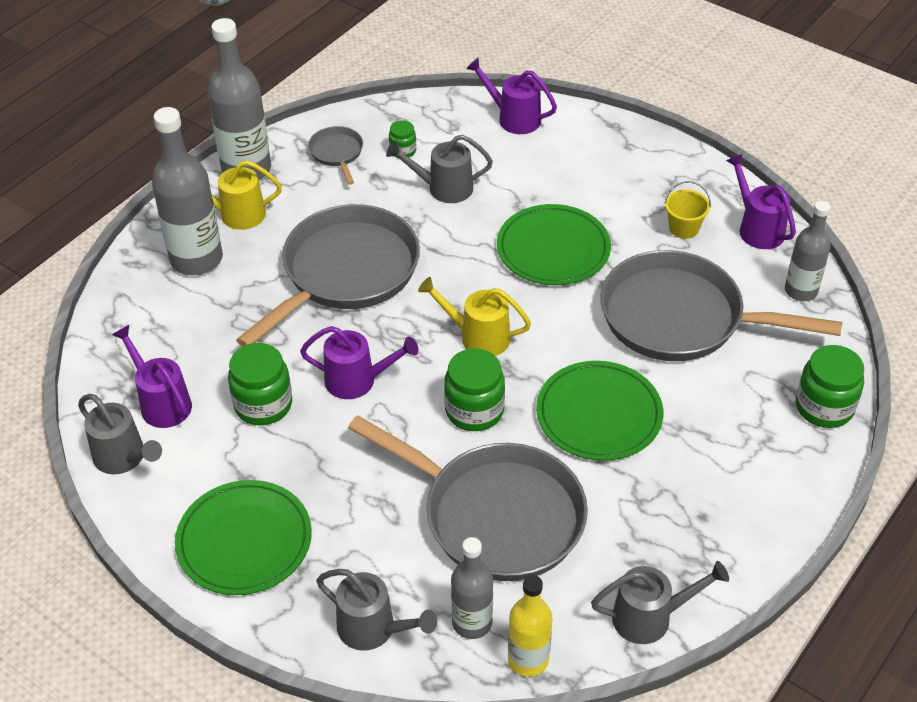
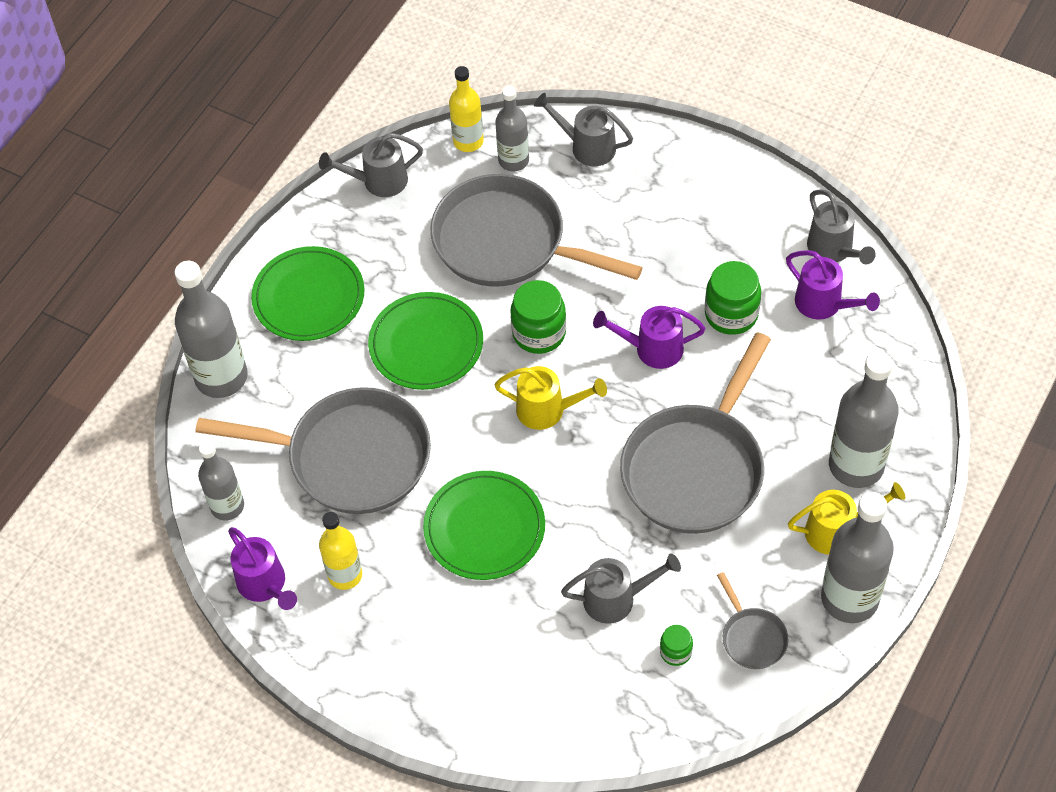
camera: 175 degrees right, 10 degrees up
grey watering can [78,394,162,474] -> grey watering can turned 150 degrees counterclockwise [807,189,876,264]
green plate [175,480,312,595] -> green plate moved to [251,246,364,341]
purple watering can [466,58,557,134] -> none
yellow bucket [664,181,711,239] -> yellow bottle [319,512,362,590]
green jar [796,345,864,428] -> grey bottle [175,261,248,398]

